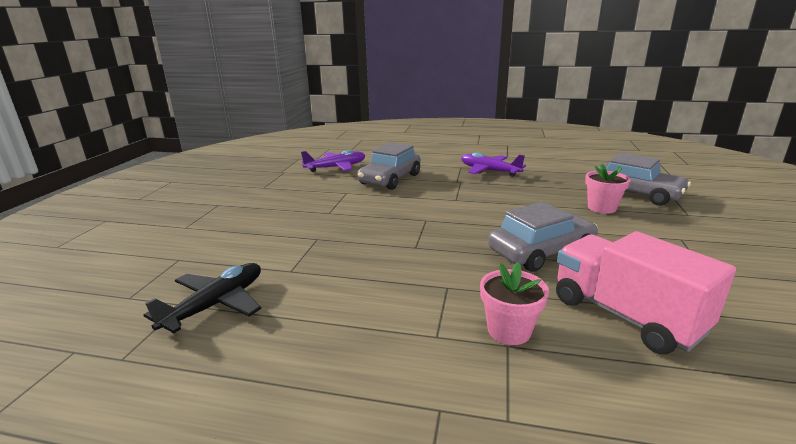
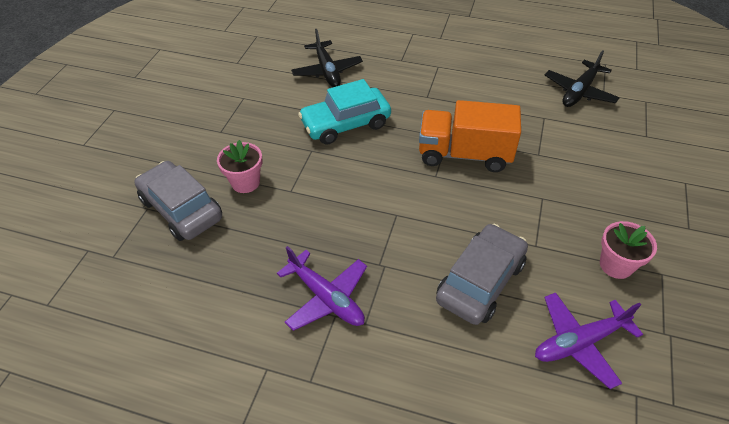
camera: 175 degrees left, 25 degrees up
pink flower pot [480,262,549,345] -> pink flower pot moved to [600,221,657,279]
grey car [488,202,598,272] -> turquoise car [298,79,391,145]
pink truck [556,231,736,354] -> black plane [291,29,363,87]
none -> orange truck [419,100,521,172]

